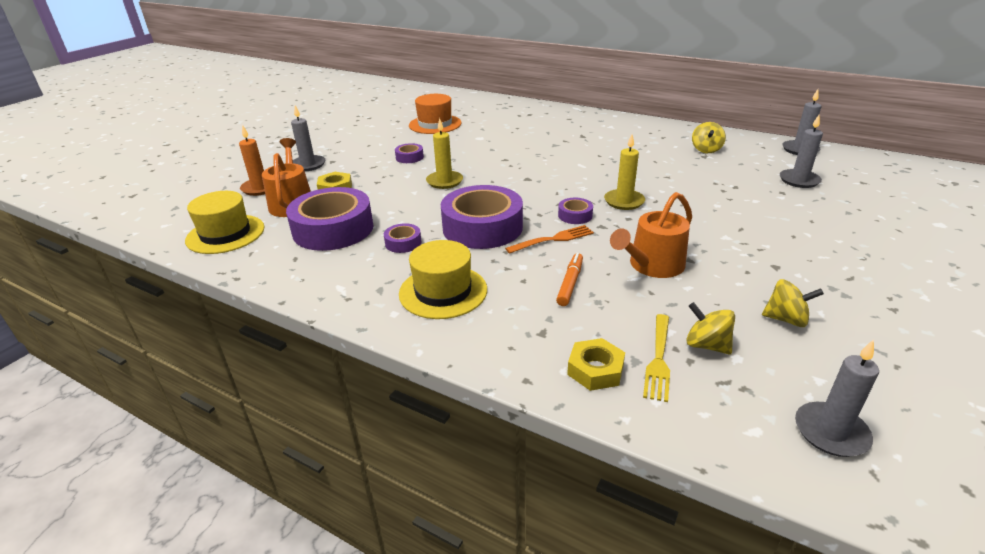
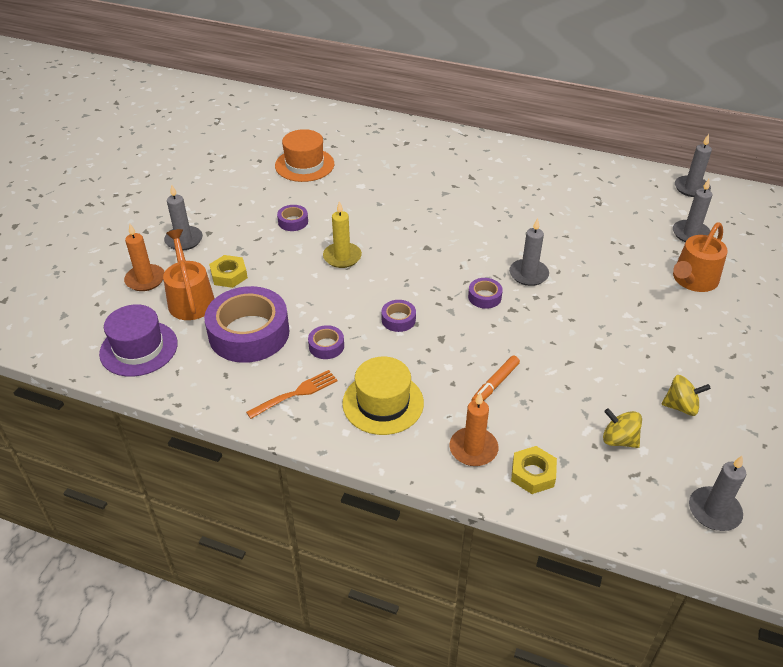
camera: 10 degrees left, 10 degrees up
yellow hat [185,191,264,254] -> purple hat [99,304,178,377]
purple tape [441,185,523,249] -> purple tape [381,300,416,332], size x0.44
orange fork [505,225,594,254] -> orange fork moved to [246,370,338,419]
orange marker [556,253,583,306] -> orange marker turned 150 degrees counterclockwise [471,356,520,401]
yellow candle [604,134,645,210] -> grey candle [509,218,549,286]
orange watering can [610,192,692,278] -> orange watering can moved to [673,222,728,292]
yellow fork [643,314,670,402] -> none
yellow spinning top [692,122,726,153] -> none
none -> orange candle [449,393,498,466]

